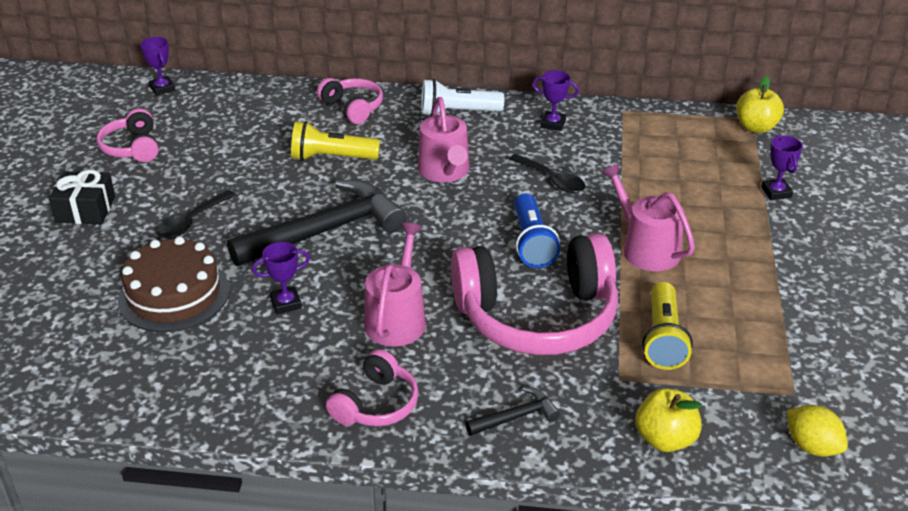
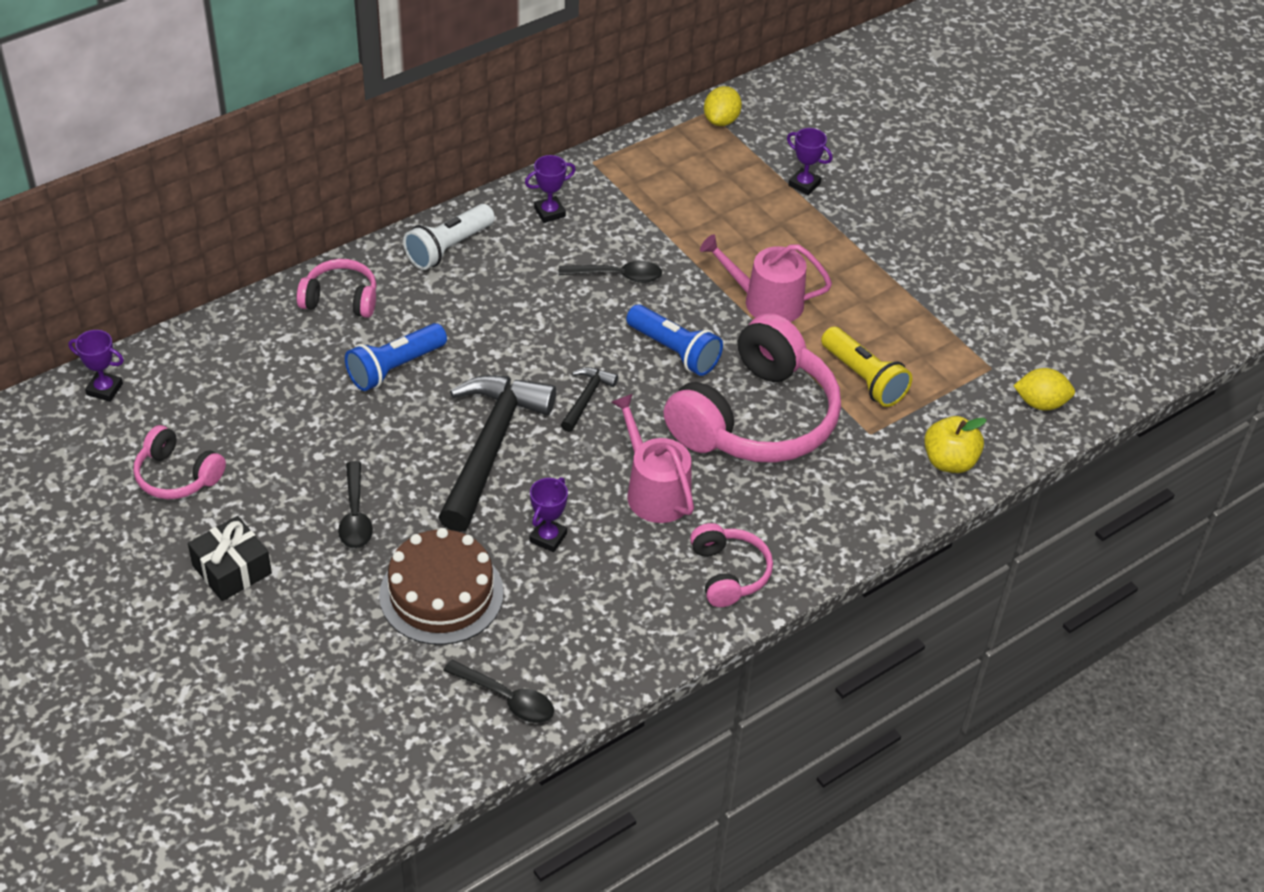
camera: 45 degrees left, 10 degrees up
yellow flashlight [291,121,380,161] -> blue flashlight [345,323,447,391]
pink watering can [418,97,470,182] -> none
black hammer [465,387,560,436] -> black hammer moved to [561,367,618,432]
yellow apple [736,76,784,133] -> yellow lemon [704,86,742,126]
none -> black spoon [443,660,554,723]

